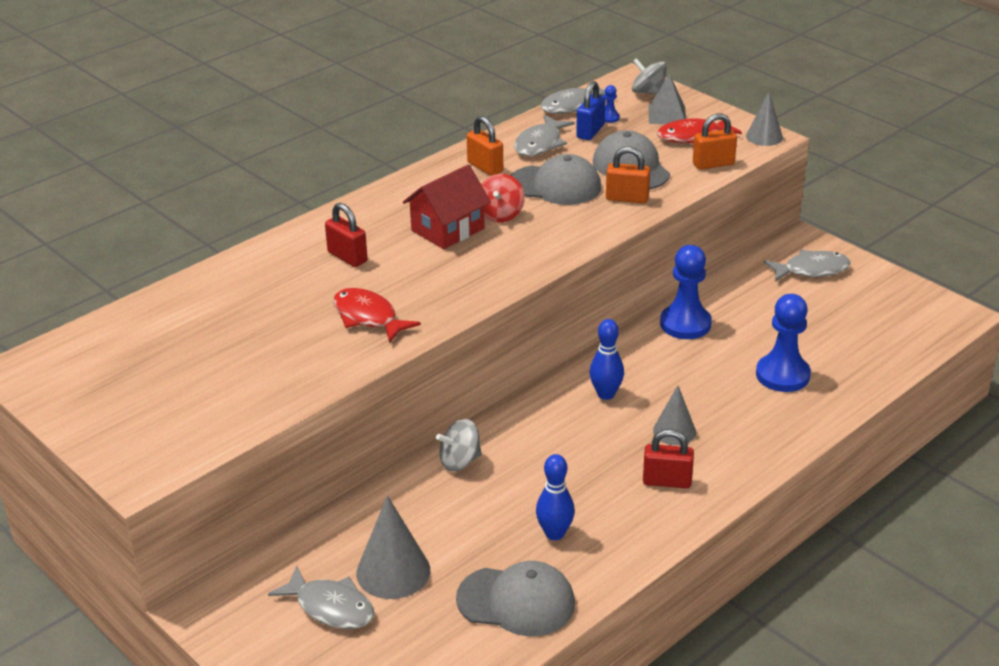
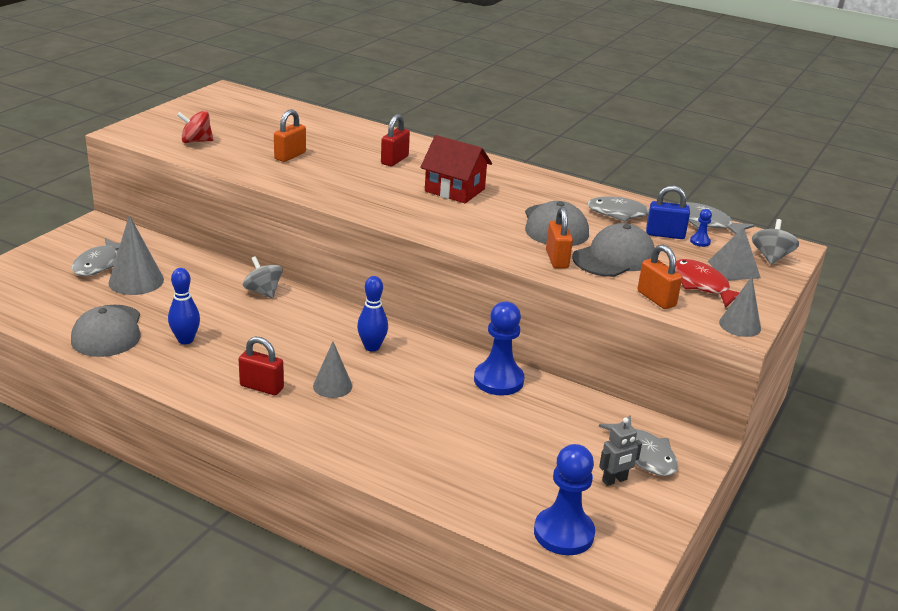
camera: 70 degrees right, 5 degrees down
red fish [333,288,421,343] -> none
orange padlock [467,116,503,176] -> orange padlock moved to [274,109,306,162]
red spinning top [481,174,525,223] -> red spinning top moved to [177,110,213,143]
red padlock [643,429,694,488] -> red padlock turned 60 degrees counterclockwise [238,337,284,395]
blue pawn [756,294,811,392] -> blue pawn moved to [534,444,595,555]
none -> grey robot [599,418,642,486]

